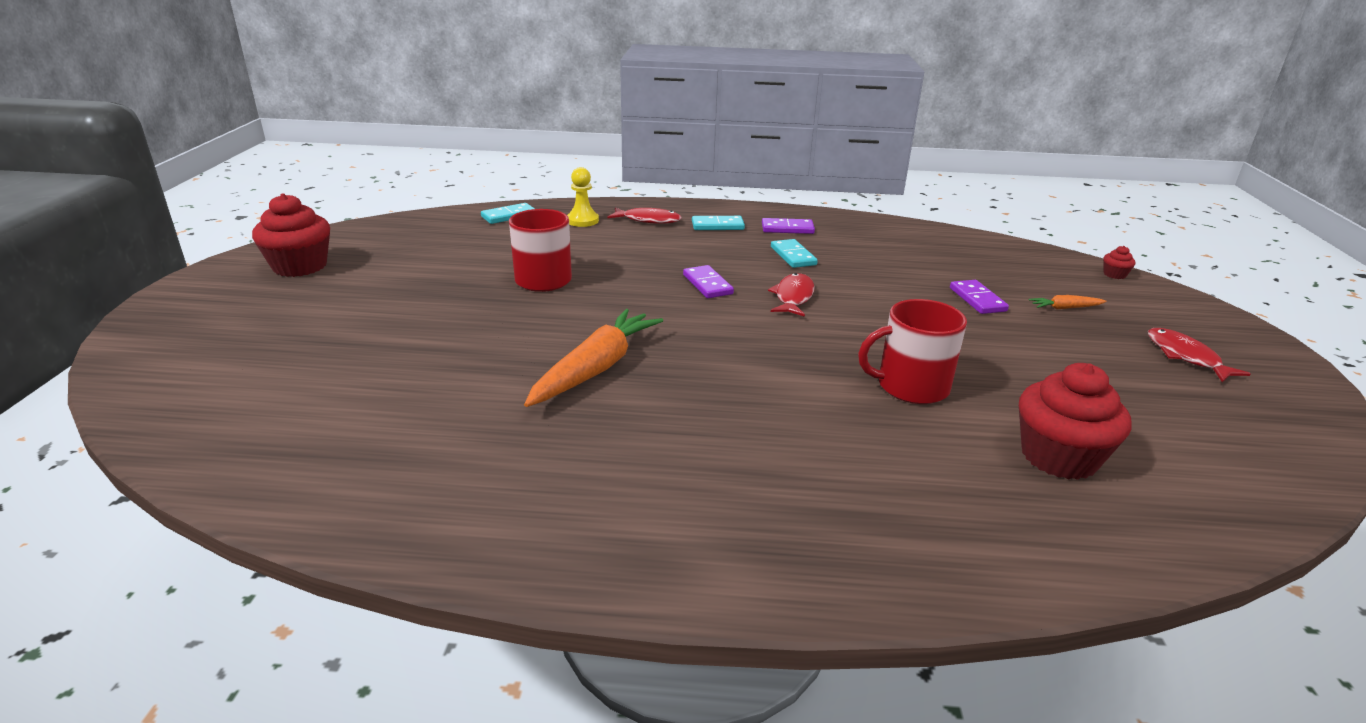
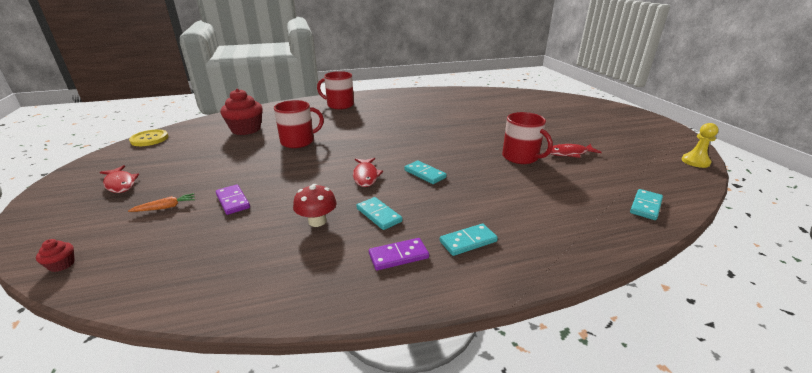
camera: 160 degrees right, 0 degrees up
red cupcake [252,193,330,277] -> none
orange carrot [524,309,663,407] -> none
yellow pawn [567,167,599,227] -> yellow pawn moved to [682,123,718,168]
red fish [607,207,682,224] -> red fish moved to [550,144,602,158]
purple domino [683,265,734,298] -> turquoise domino [404,161,447,184]
none -> yellow button [129,129,168,146]
none -> red mushroom [293,184,337,227]
none -> red mug [317,71,354,109]

